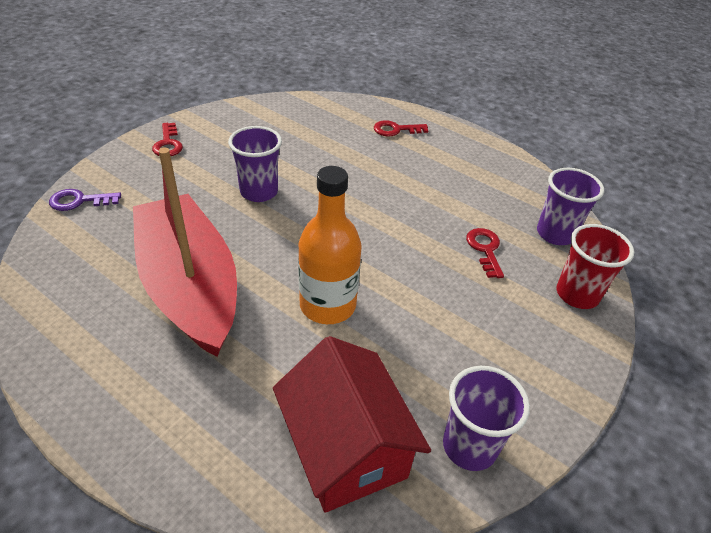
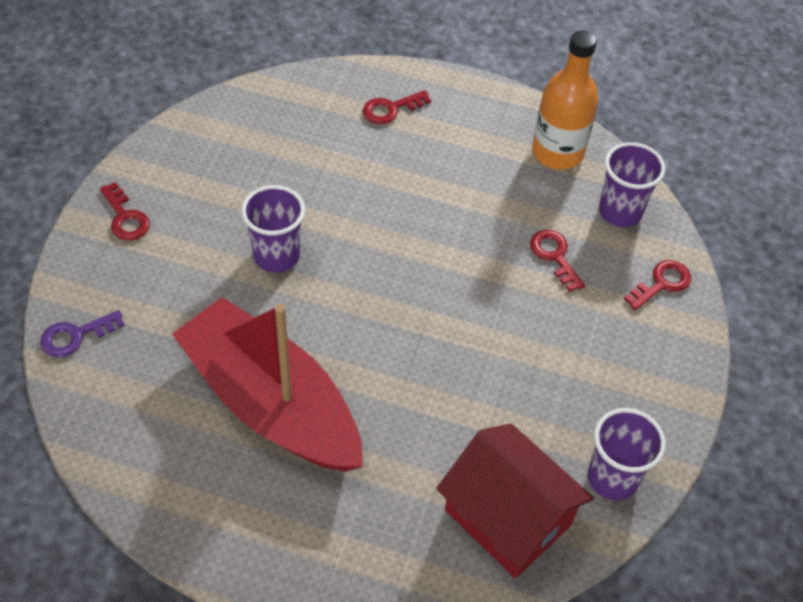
camera: 20 degrees left, 10 degrees up
orange bottle [298,166,362,324] -> orange bottle moved to [532,30,599,170]
red cup [557,224,634,309] -> red key [624,260,691,310]

